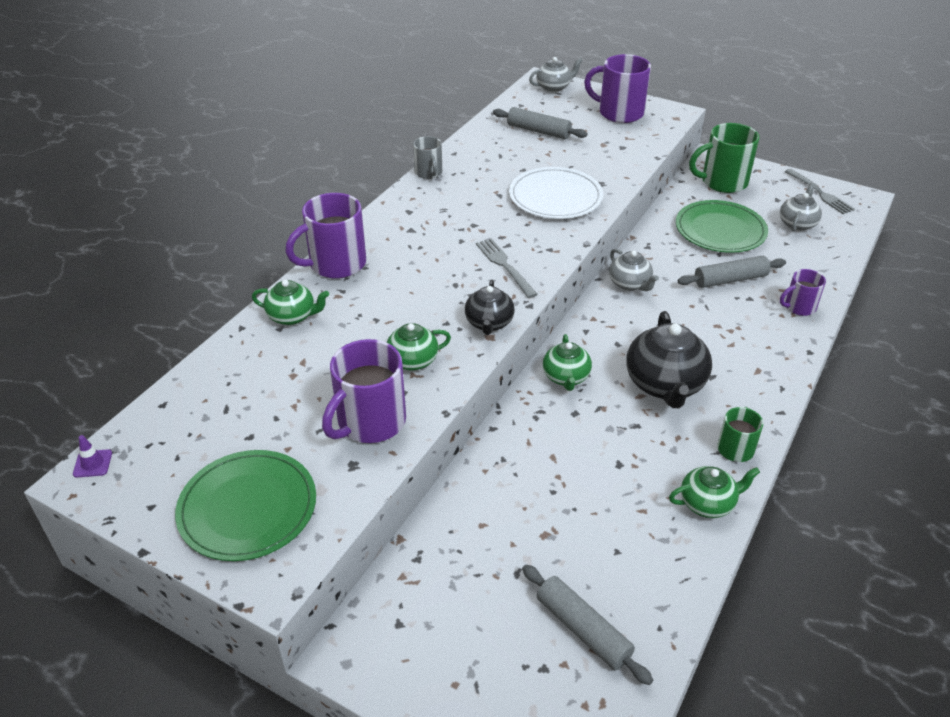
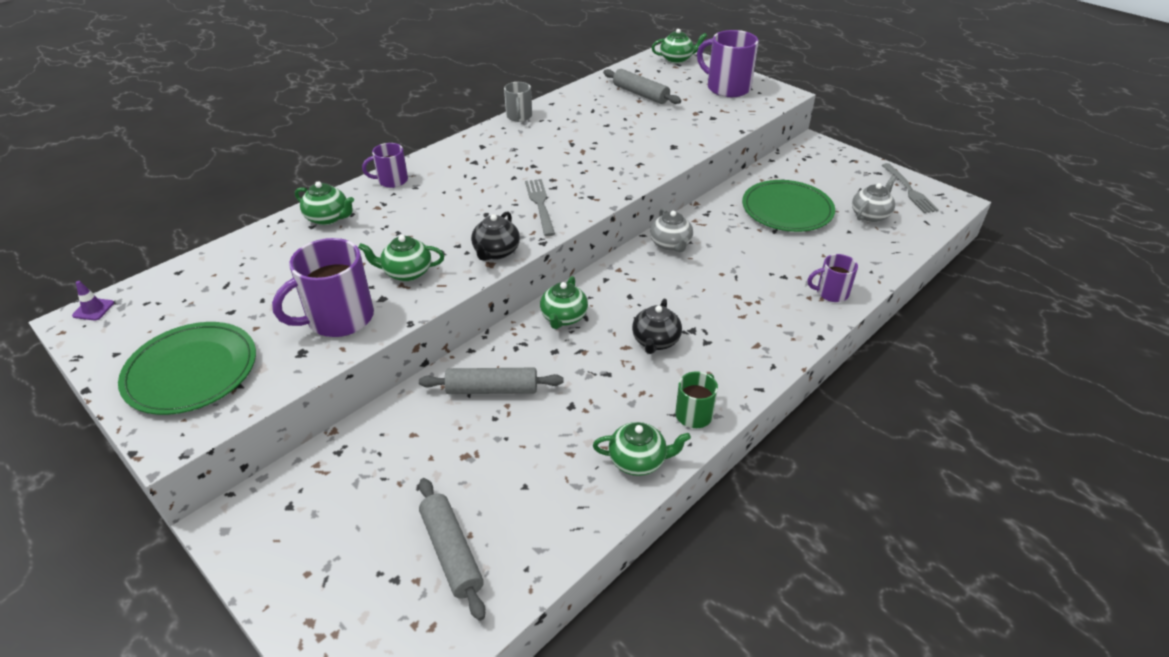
camera: 15 degrees right, 0 degrees up
purple mug [285,193,366,278] -> purple mug [362,143,408,188], size x0.57
white plate [509,167,603,219] -> none
grey teapot [529,57,583,92] -> green teapot [652,29,707,63]
black teapot [626,311,712,408] -> black teapot [632,299,682,354], size x0.59
grey rolling pin [678,256,786,288] -> grey rolling pin moved to [419,368,563,394]
green mug [689,123,760,193] -> none

